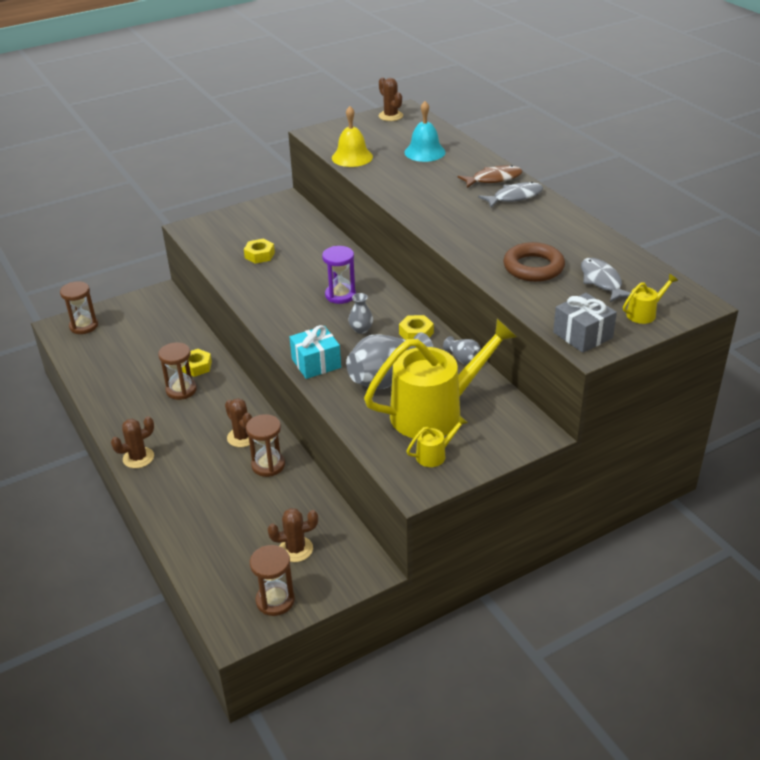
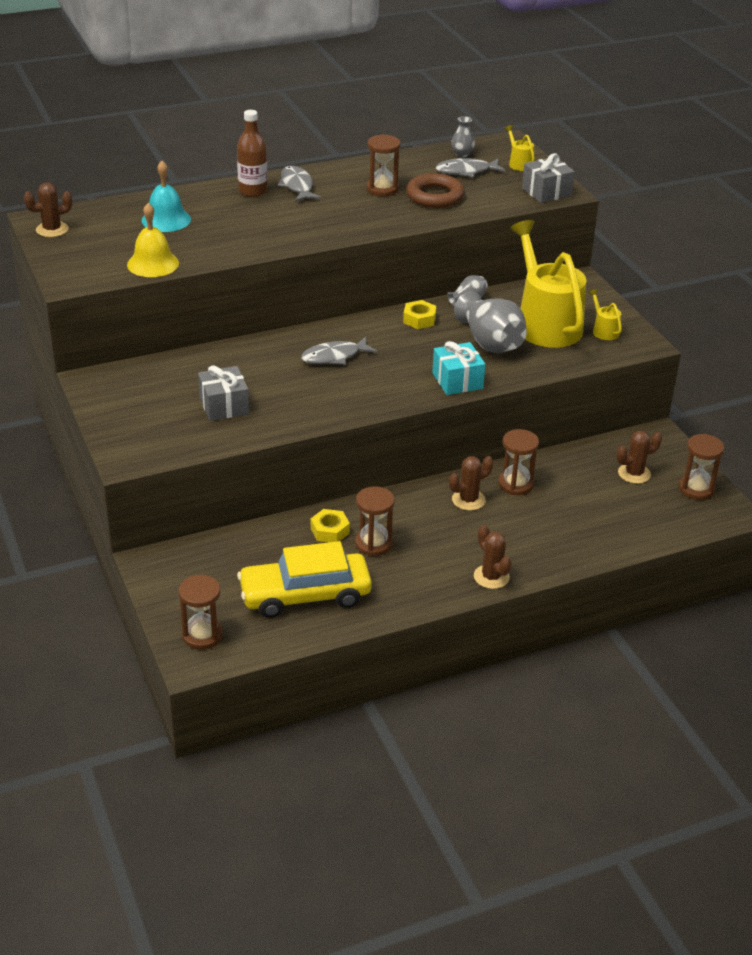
camera: 85 degrees left, 0 degrees up
yellow nut [244,239,275,264] -> grey gift [198,365,249,421]
brown cactus [267,508,318,562] -> brown cactus turned 75 degrees clockwise [617,431,662,484]
purple hourglass [322,246,356,304] -> grey fish [301,336,377,365]
grey vase [348,293,373,334] -> grey vase moved to [451,116,475,157]
brown fish [458,165,523,188] -> brown bottle [237,110,268,197]
none -> yellow car [237,541,372,618]
none -> brown hourglass [367,134,401,196]

